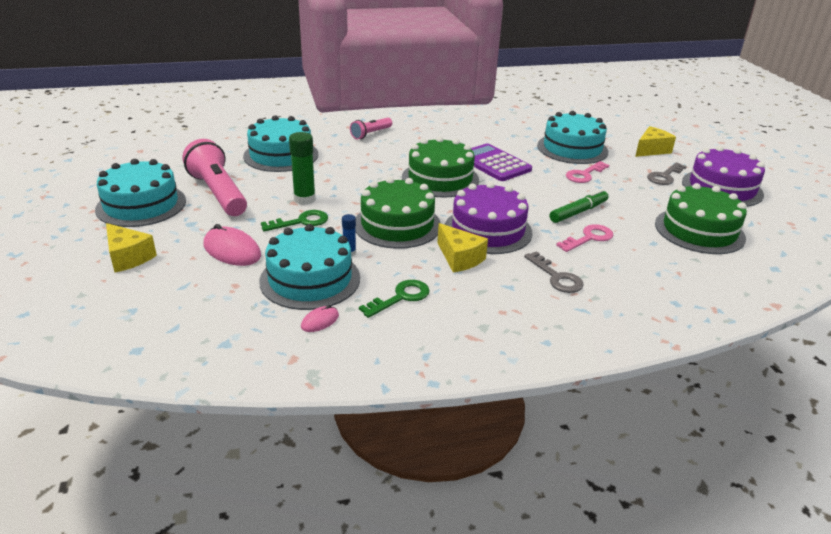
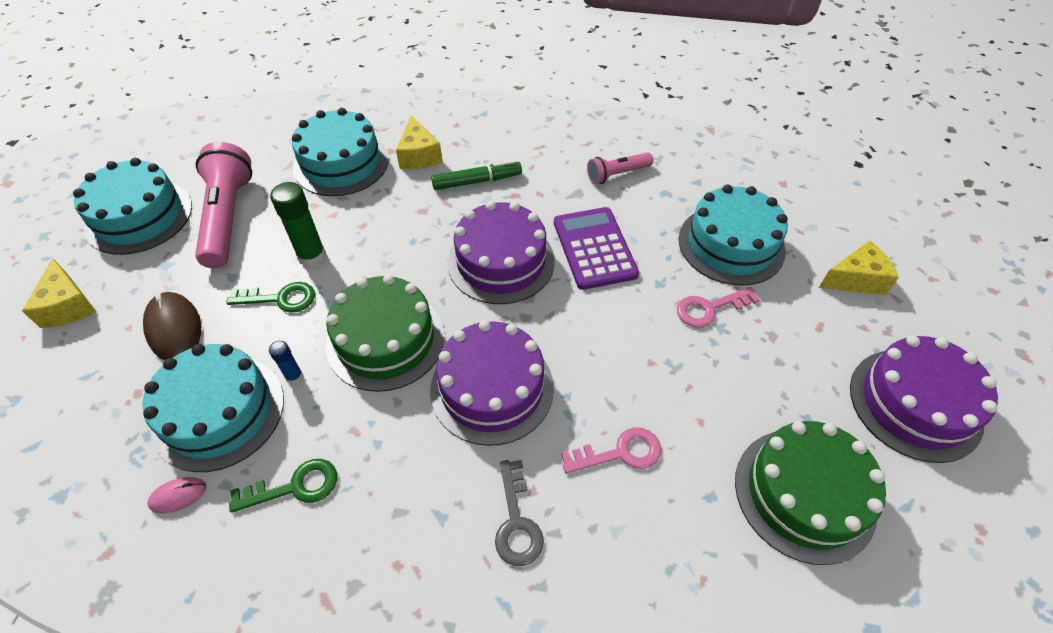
camera: 25 degrees right, 20 degrees up
pink mouse [204,224,261,266] -> brown mouse [143,292,201,360]
pink flashlight [350,118,392,139] -> pink flashlight moved to [587,152,653,184]
green cake [402,137,479,197] -> purple cake [448,201,555,304]
yellow cheese [437,223,488,272] -> yellow cheese moved to [396,115,443,169]
green marker [550,189,608,223] -> green marker moved to [431,160,522,190]
grey key [647,162,687,185] -> none

